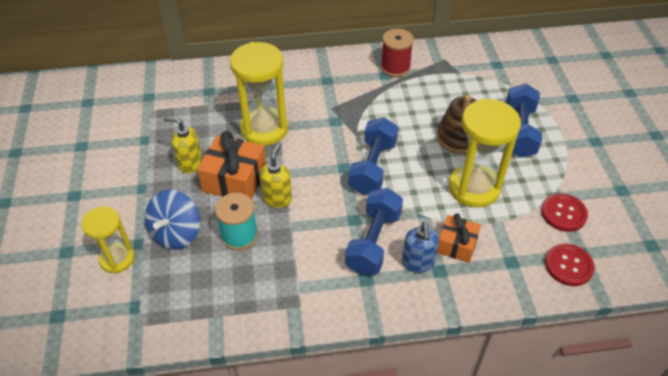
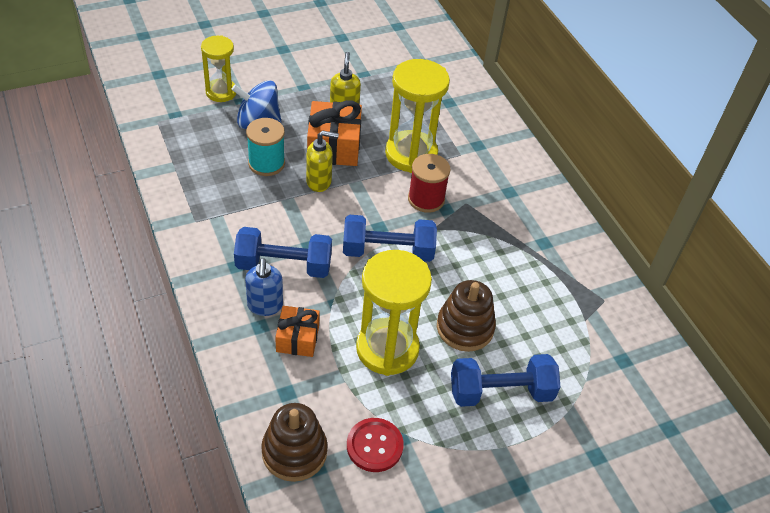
camera: 70 degrees right, 0 degrees up
red spool [381,29,414,77] -> red spool moved to [408,154,451,213]
blue soap dispenser [402,222,439,273] -> blue soap dispenser turned 75 degrees counterclockwise [245,258,283,316]
red button [545,244,595,286] -> brown stacking toy [261,403,328,482]

